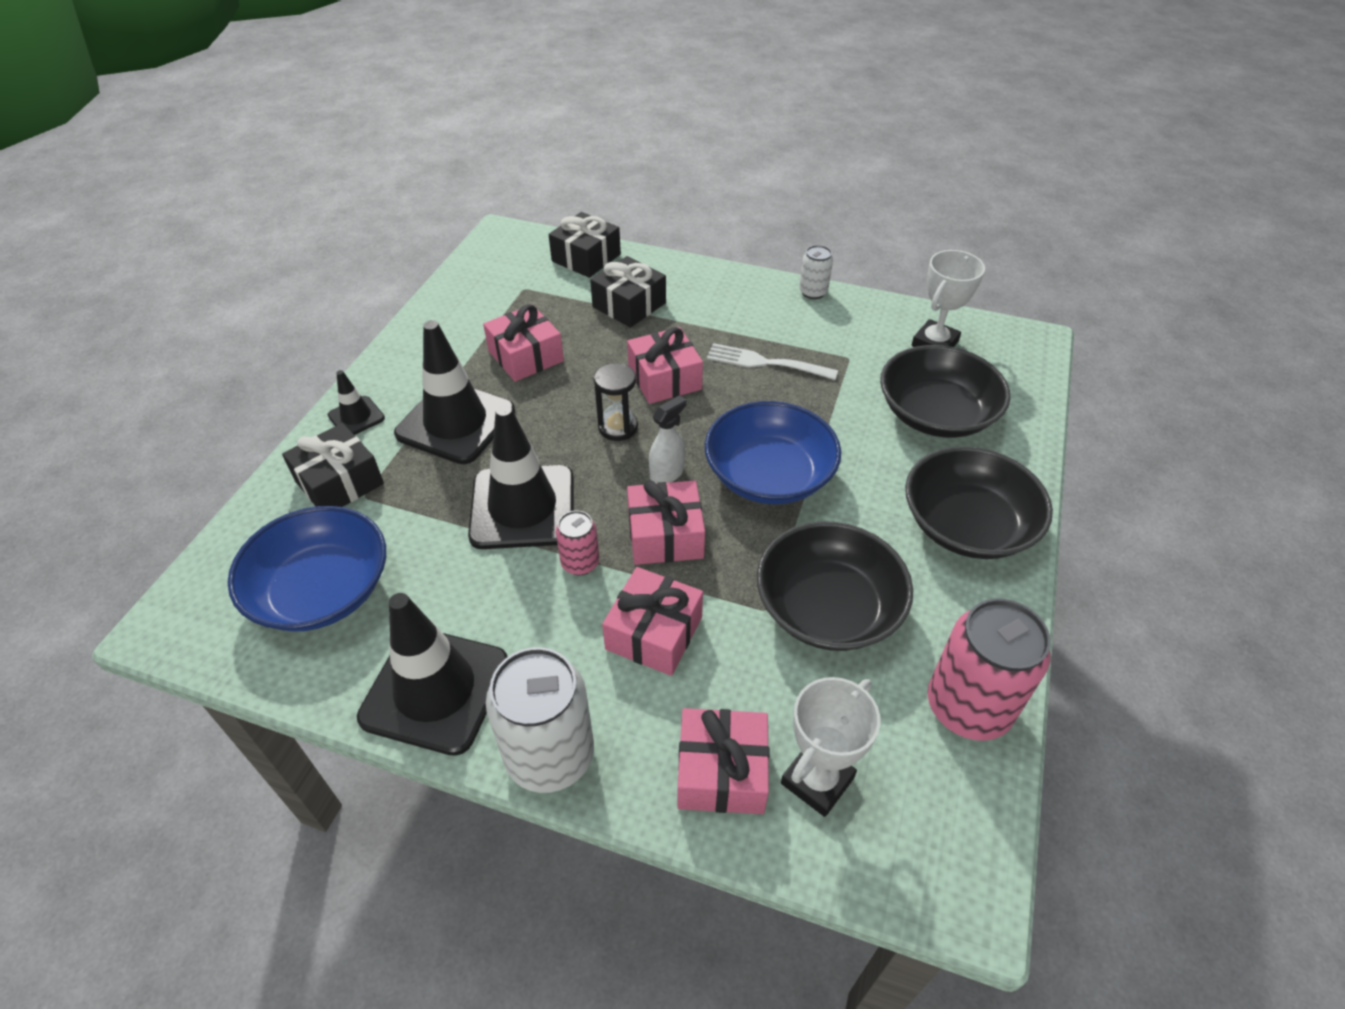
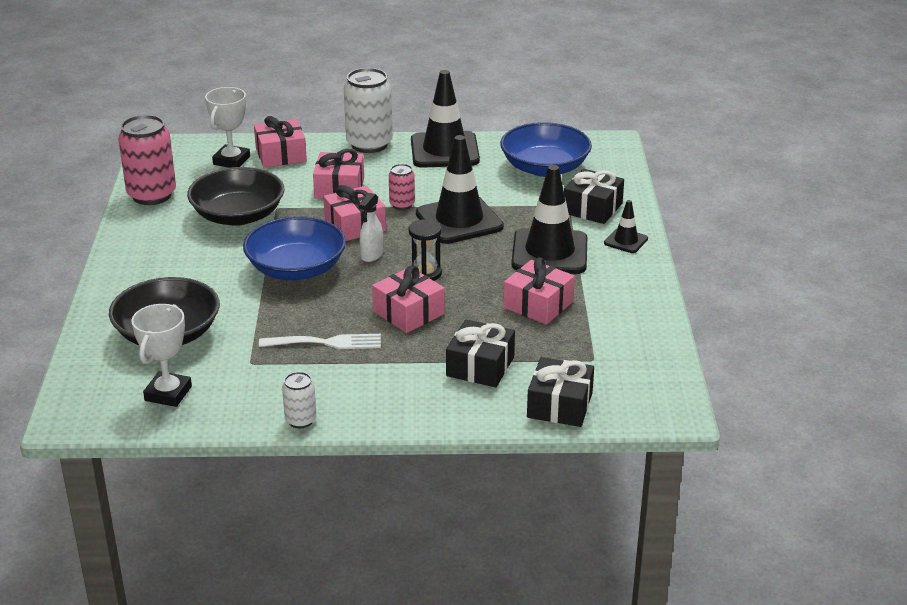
camera: 160 degrees right, 15 degrees down
black bowl [905,446,1053,559] -> none

